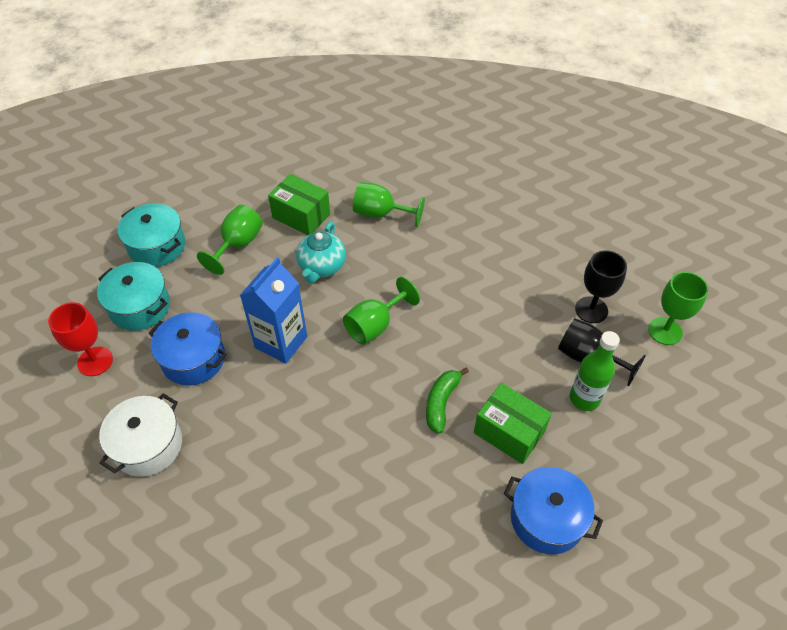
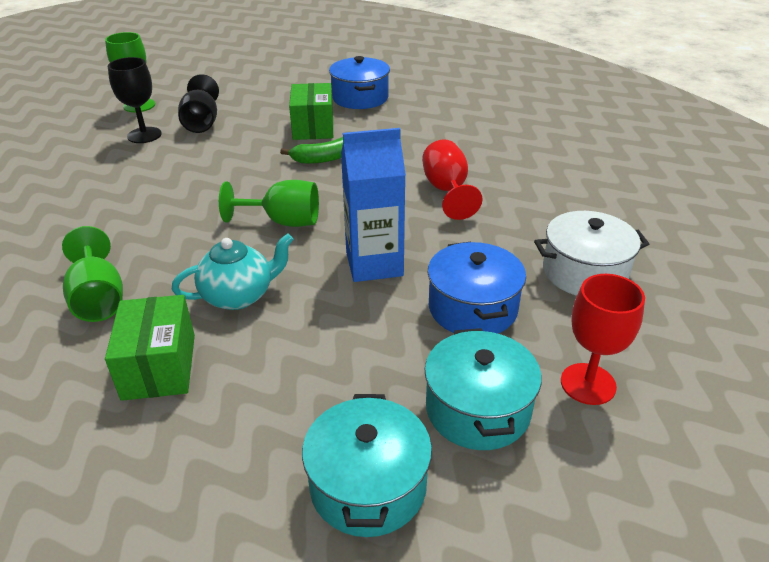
camera: 130 degrees left, 15 degrees down
green goblet [197,205,263,275] -> none
green bottle [570,331,620,411] -> none
none -> red goblet [422,139,482,220]

